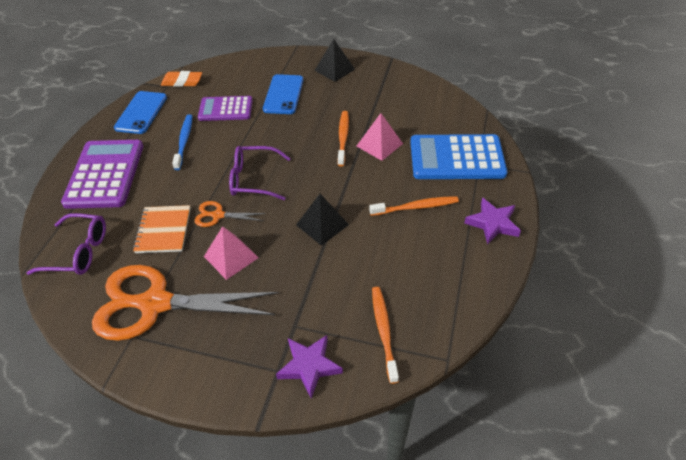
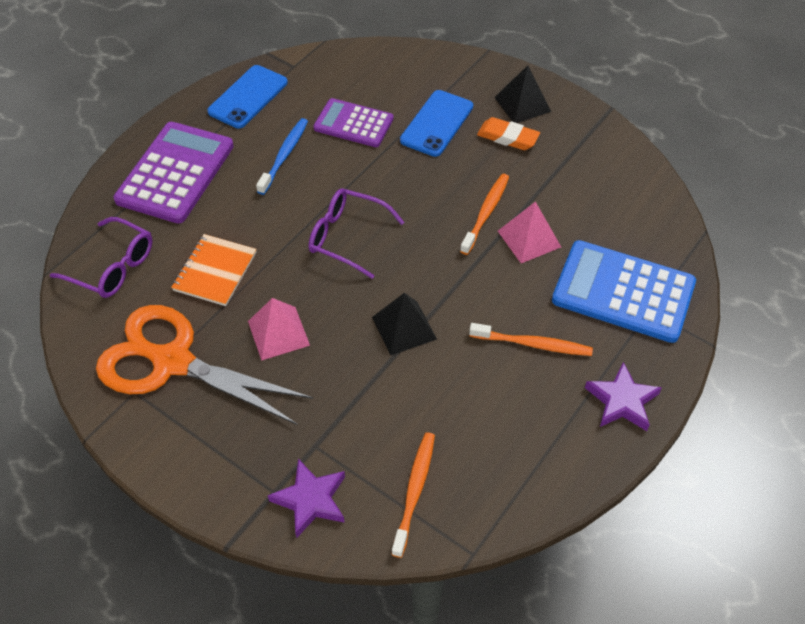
camera: 20 degrees right, 5 degrees up
orange eraser [161,71,202,87] -> orange eraser moved to [477,117,540,150]
orange scissors [194,201,266,227] -> none

